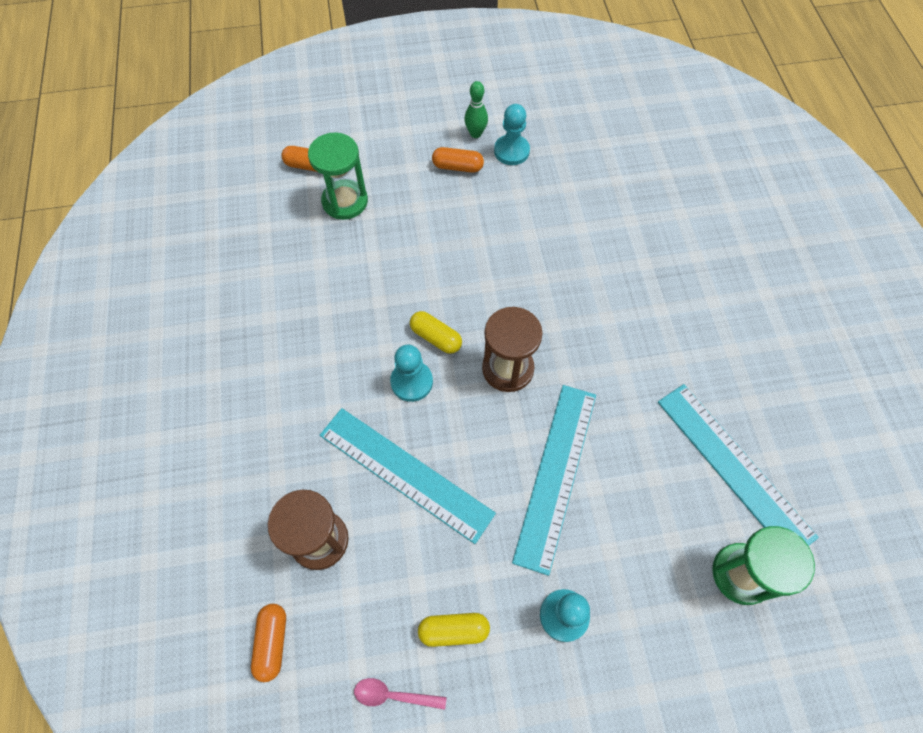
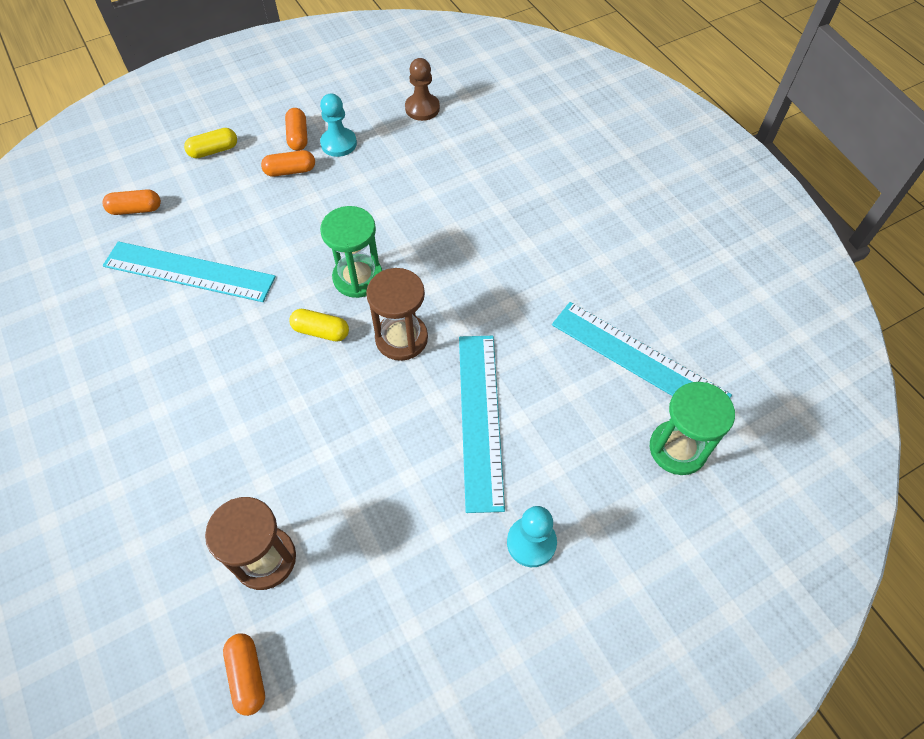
camera: 20 degrees left, 5 degrees down
green hourglass [308,133,368,220] -> green hourglass moved to [320,206,382,298]
turquoise ruler [320,408,496,544] -> turquoise ruler moved to [103,241,276,302]
pink spoon [354,678,447,710] -> none
turquoise pawn [390,345,433,402] -> none
yellow capsule [418,613,490,647] -> yellow capsule moved to [184,128,237,158]
green bowling pin [465,81,488,138] -> orange capsule [285,108,308,151]
none -> brown pawn [405,58,440,121]

